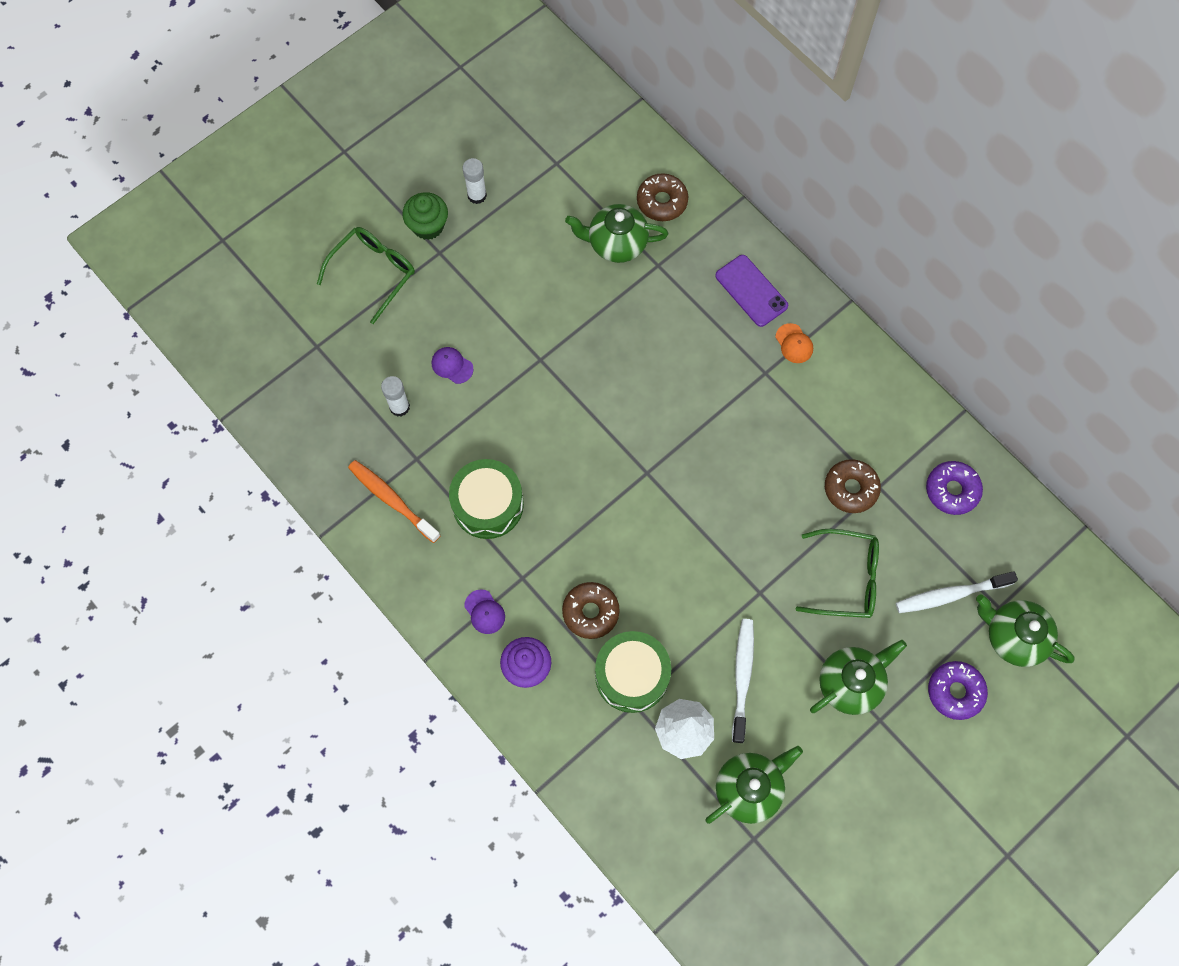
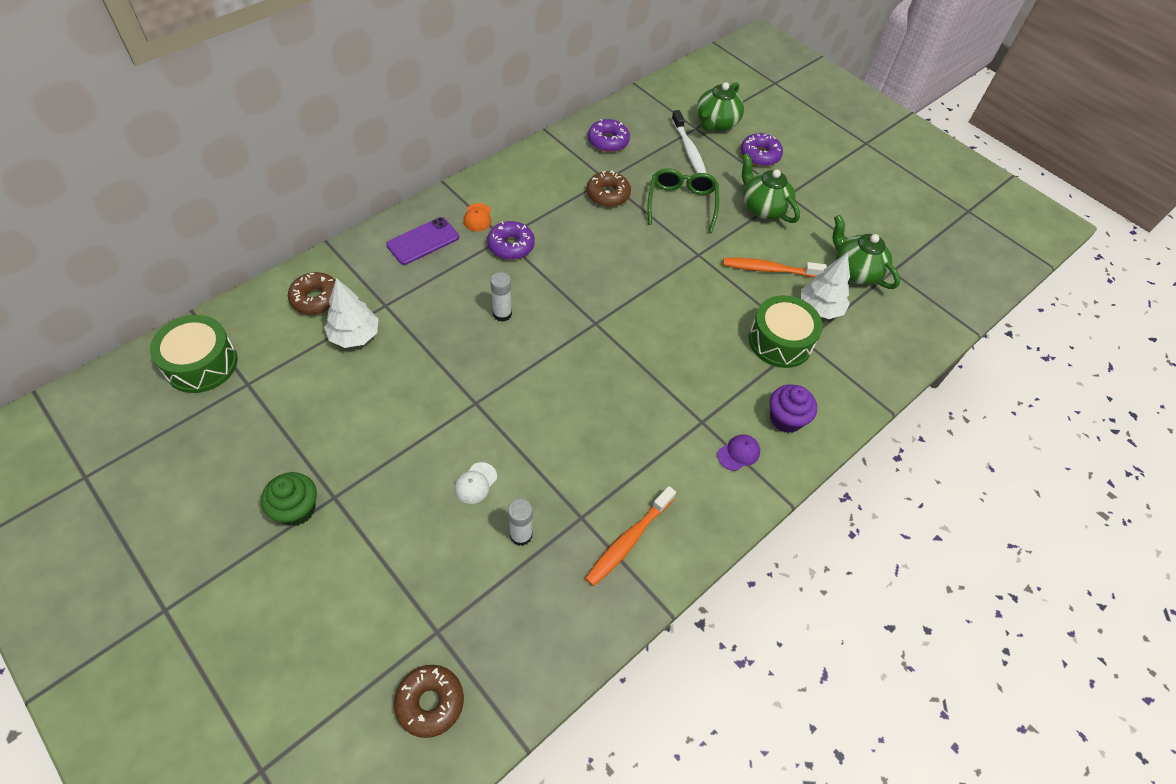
camera: 95 degrees left, 15 degrees down
green glasses [317,227,415,324] -> none
purple cap [432,347,473,384] -> white cap [454,462,497,504]
green drum [449,459,524,539] -> green drum moved to [150,315,238,393]
white glue stick [463,158,487,204] -> white glue stick moved to [490,272,512,322]
brown donut [562,582,620,639] -> brown donut moved to [394,665,464,738]
green teapot [565,204,668,263] -> white tree [324,278,379,348]
white toothbrush [732,619,754,743] -> orange toothbrush [723,258,827,278]
orange cap [775,323,813,363] -> orange cap turned 120 degrees clockwise [463,203,491,231]
none -> purple donut [487,221,535,260]

